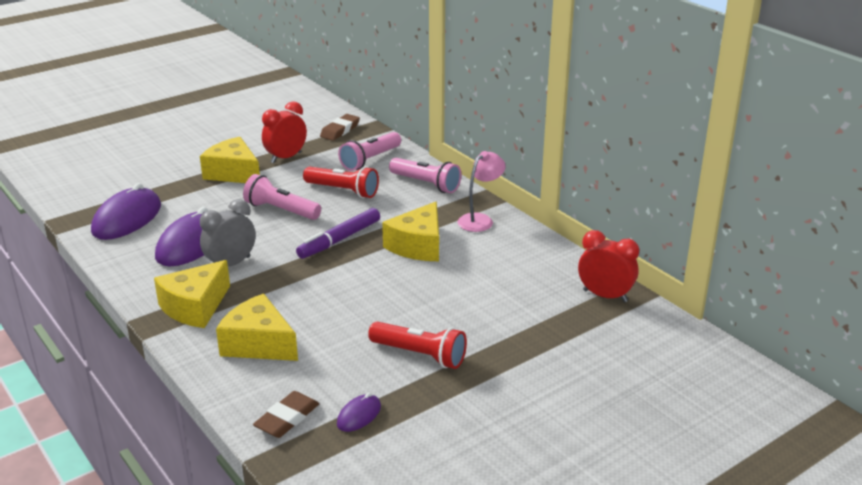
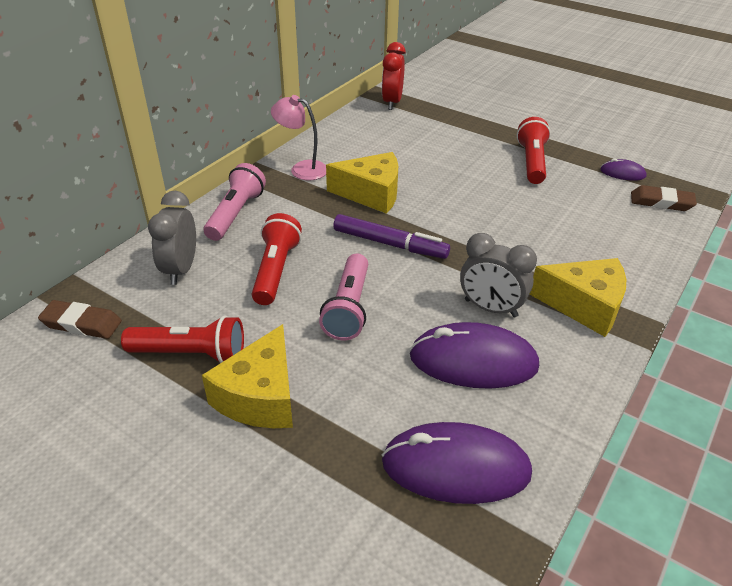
camera: 110 degrees left, 10 degrees up
yellow cheese [216,294,298,361] -> none
red clock [262,101,307,163] -> red flashlight [121,315,244,363]
pink flashlight [338,132,401,171] -> grey clock [148,191,196,285]

